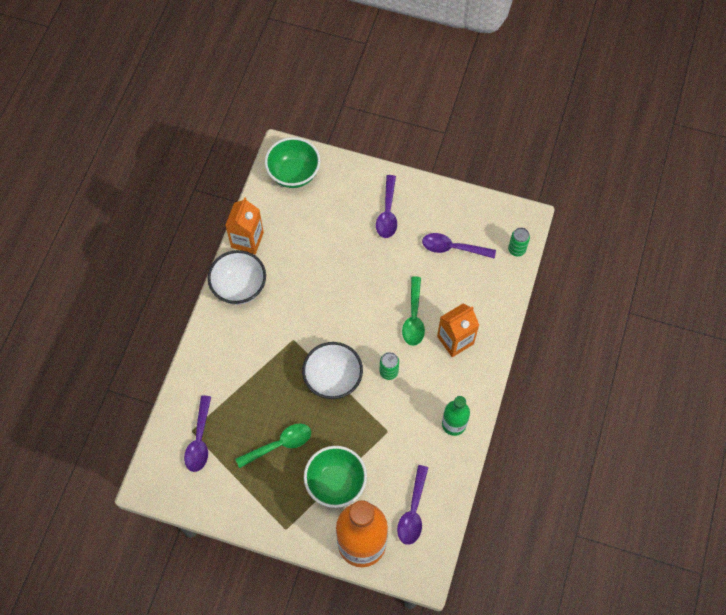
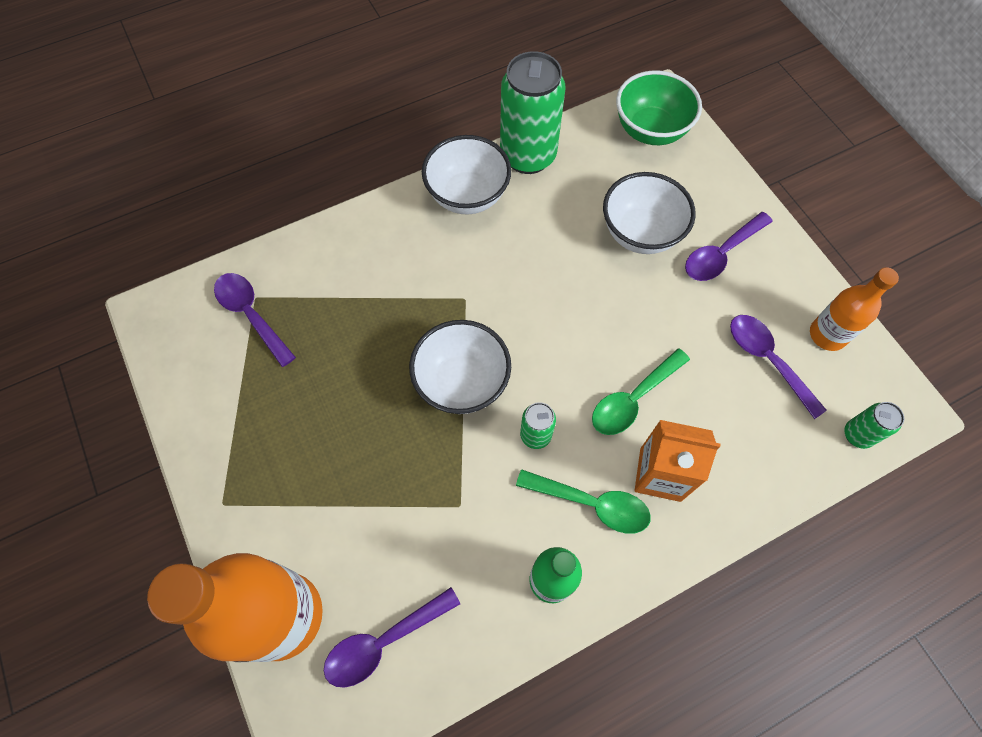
camera: 45 degrees right, 0 degrees up
purple spoon [184,396,211,472] -> purple spoon turned 90 degrees clockwise [214,273,296,367]
orange carton [225,197,264,254] -> green can [500,51,565,174]
green spoon [235,423,311,468] -> green spoon moved to [516,469,651,534]
green bowl [304,446,367,508] -> none
none -> white bowl [603,172,696,254]
none -> orange bottle [810,267,899,351]

